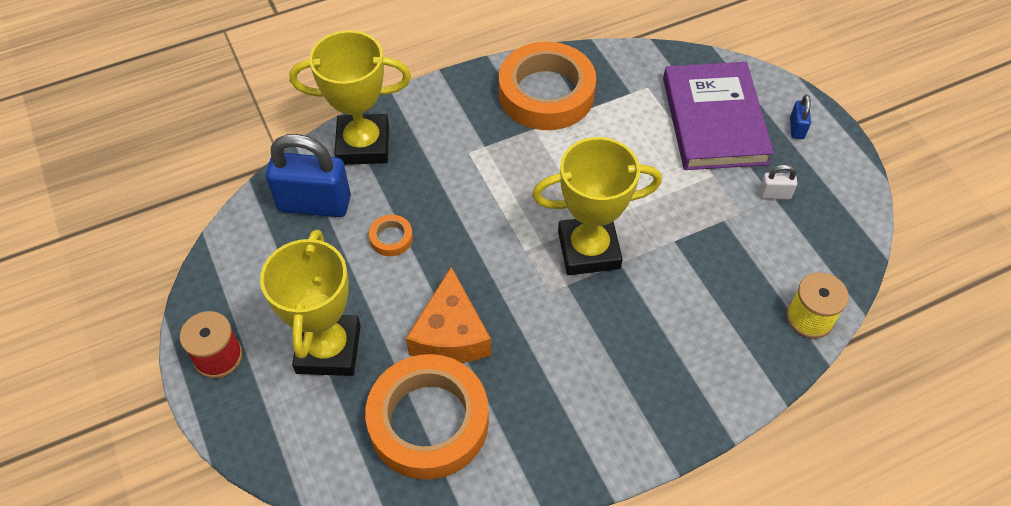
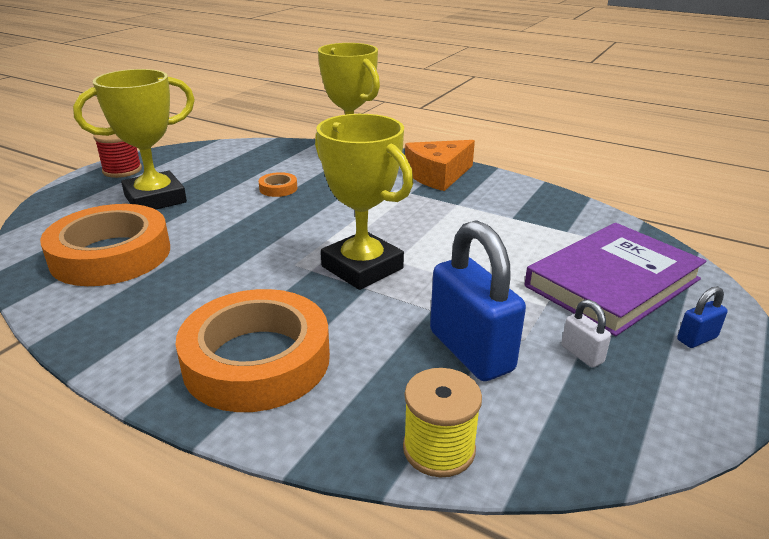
camera: 55 degrees right, 25 degrees down
blue padlock [266,134,351,217] -> blue padlock moved to [430,220,526,381]
orange cheese [406,267,491,363] -> orange cheese moved to [405,140,475,191]
orange tape [499,42,596,130] -> orange tape moved to [176,289,330,412]

